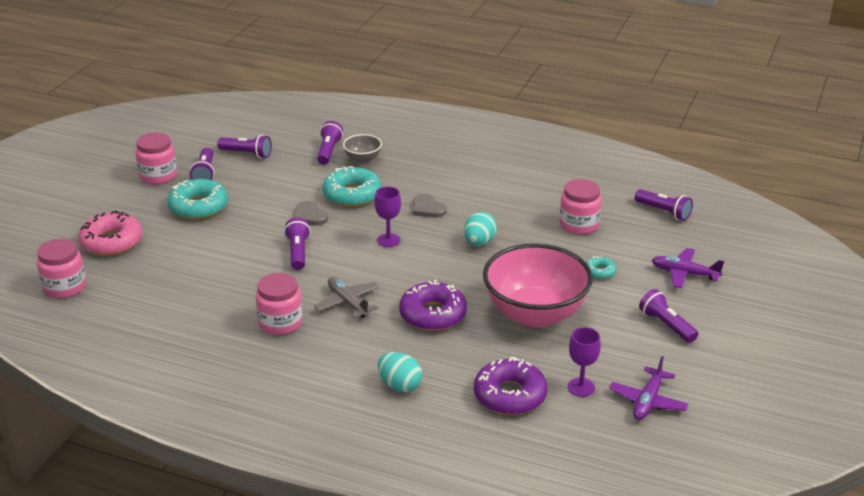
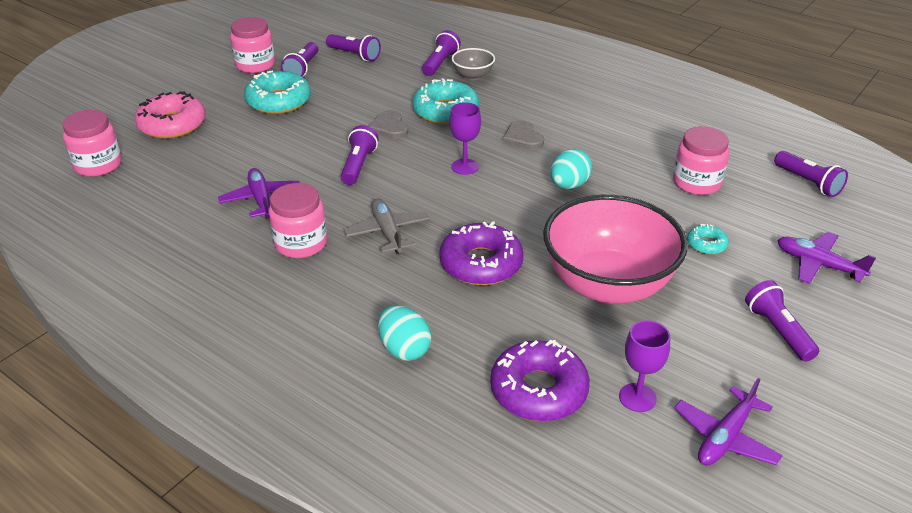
camera: 15 degrees right, 5 degrees up
none -> purple plane [218,168,300,219]

